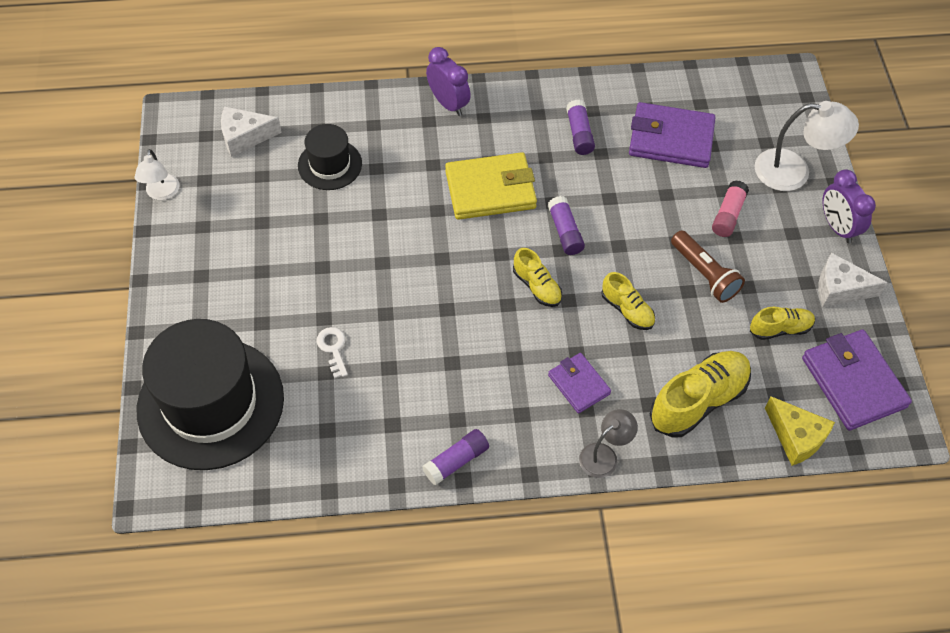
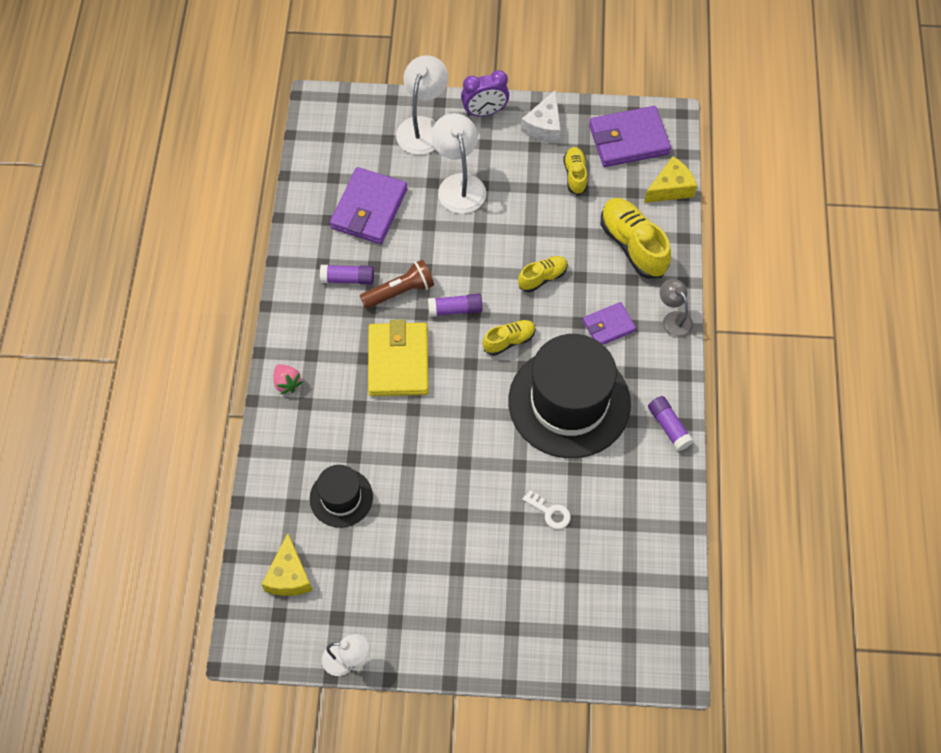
camera: 80 degrees left, 5 degrees up
black hat [137,319,284,470] -> black hat moved to [508,334,631,458]
white cheese [221,106,282,157] -> yellow cheese [261,533,313,596]
white key [317,327,348,379] -> white key turned 135 degrees counterclockwise [522,491,571,529]
purple clock [426,47,471,116] -> pink strawberry [273,364,303,394]
brown flashlight [671,230,745,303] -> brown flashlight moved to [360,259,434,309]
pink glue stick [712,180,749,237] -> white lamp [431,113,486,214]

